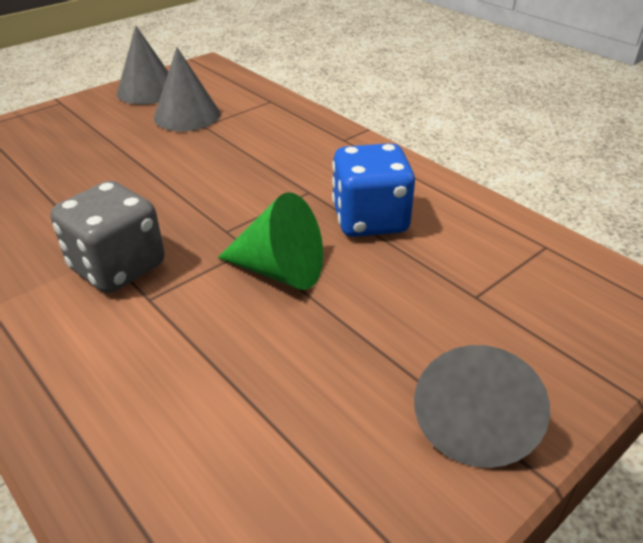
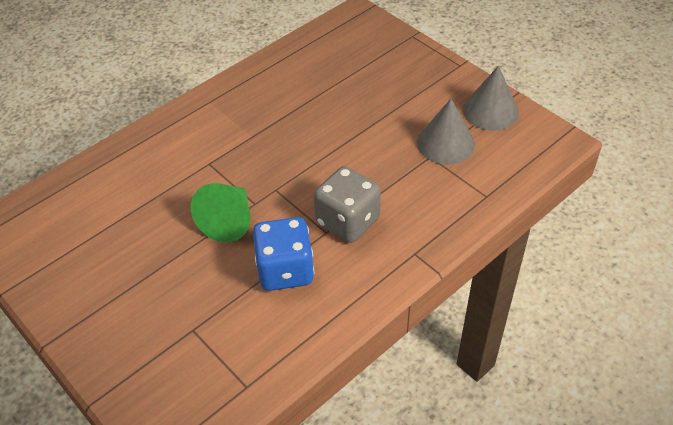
camera: 90 degrees right, 10 degrees up
grey dice [51,181,165,293] -> grey dice moved to [314,166,381,243]
grey cone [414,345,550,468] -> none

